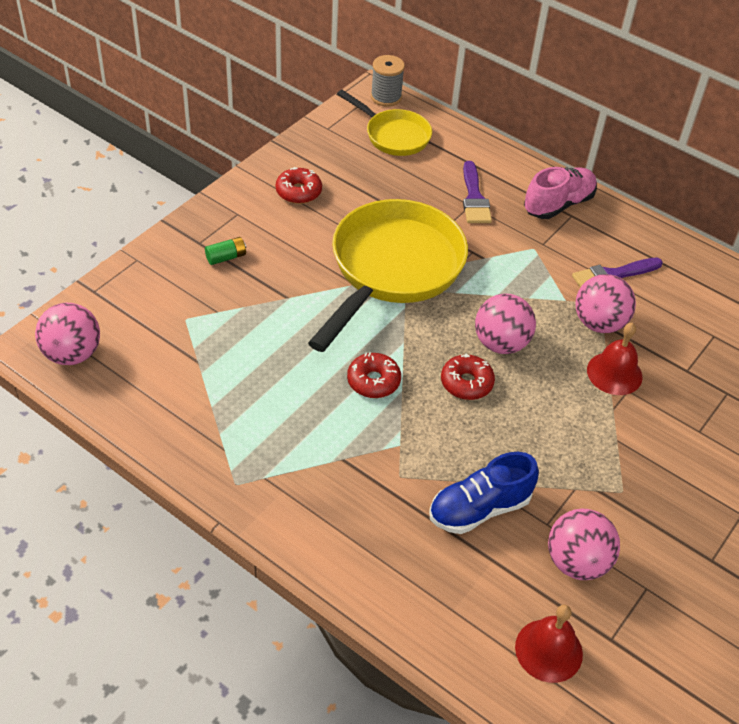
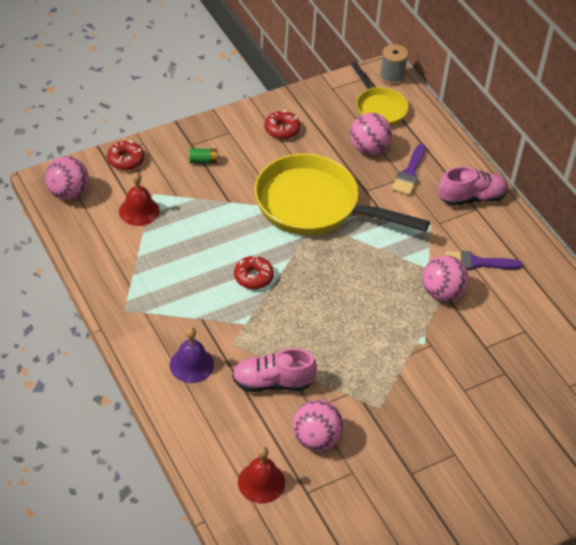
camera: 25 degrees right, 0 degrees up
yellow pan [308,199,468,352] -> yellow pan turned 120 degrees counterclockwise [254,154,430,235]
blue shoe [429,452,539,534] -> pink shoe [232,348,317,392]
red donut [441,354,495,400] -> red donut moved to [107,141,144,170]
pink ball [475,294,536,354] -> pink ball moved to [350,113,392,155]
red bell [587,323,642,395] -> red bell moved to [119,172,160,226]
none -> purple bell [170,327,214,383]

